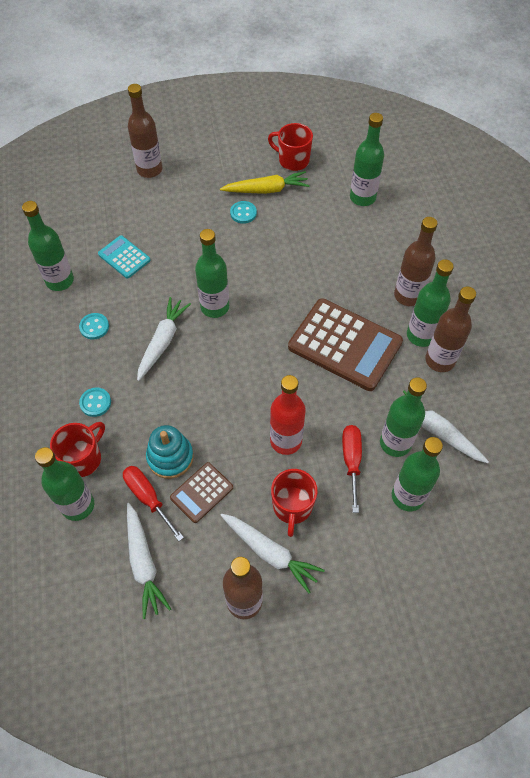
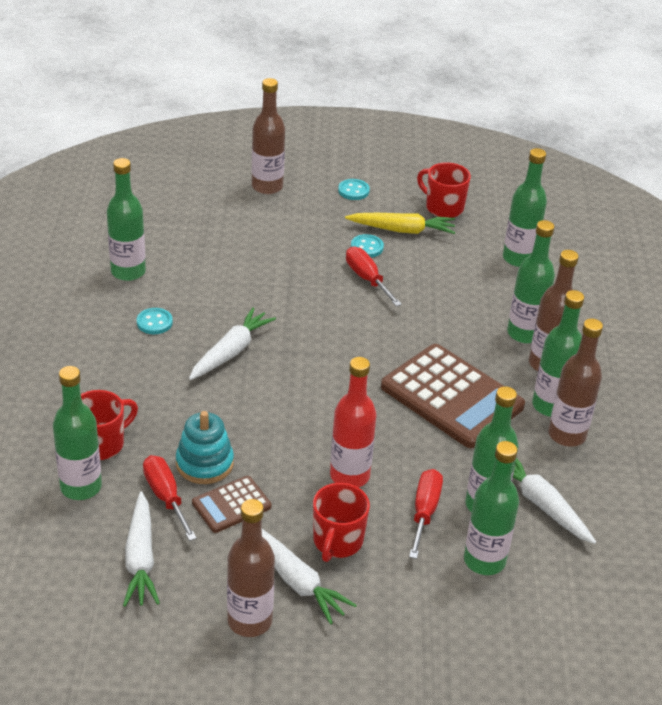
camera: 10 degrees right, 20 degrees down
turquoise button [79,388,111,417] -> turquoise button moved to [338,179,370,200]
turquoise calculator [98,235,150,279] -> none
green bottle [195,229,229,318] -> green bottle moved to [507,220,555,343]
none -> red screwdriver [346,246,402,306]

